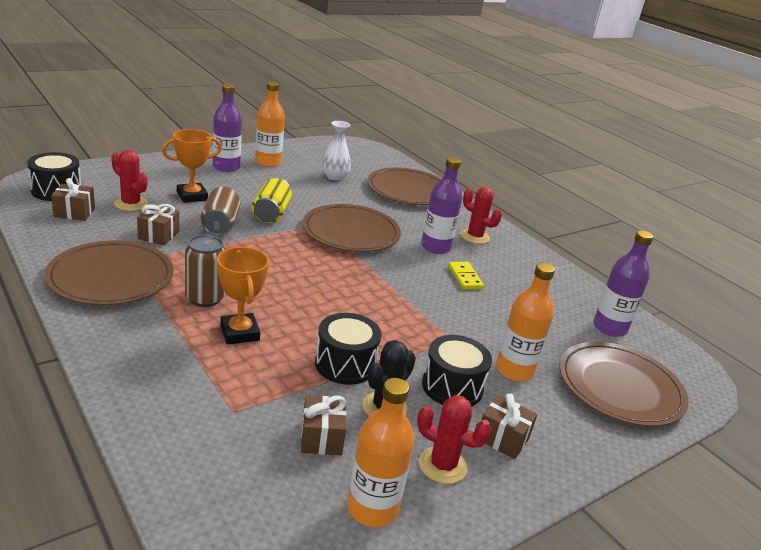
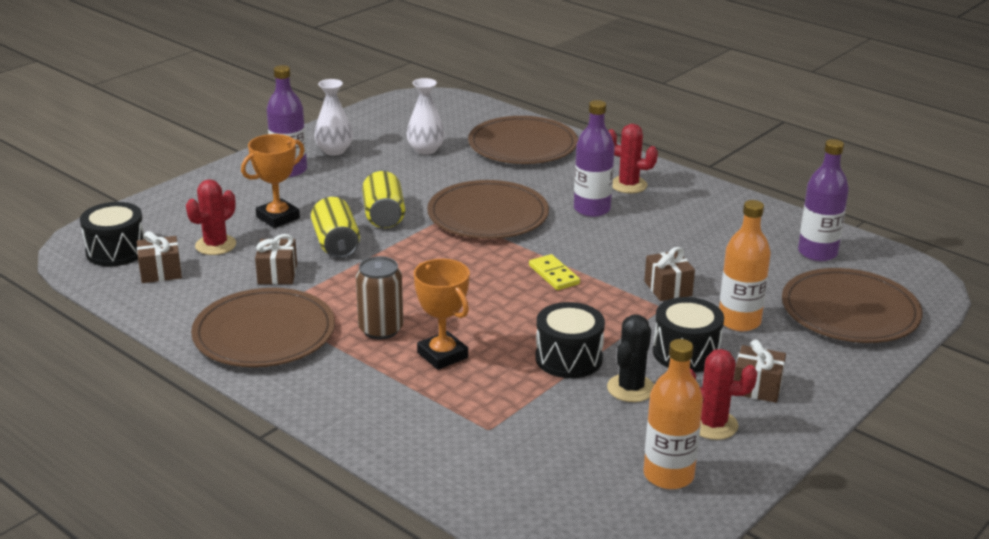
camera: 10 degrees left, 0 degrees up
red cactus [111,150,148,211] -> red cactus turned 75 degrees counterclockwise [186,179,236,255]
brown can [201,187,241,236] -> yellow can [311,197,360,258]
orange bottle [255,81,285,167] -> white vase [314,79,353,156]
brown gift [301,395,346,455] -> brown gift moved to [644,247,695,301]
yellow domino [448,262,484,290] -> yellow domino moved to [529,254,580,290]

